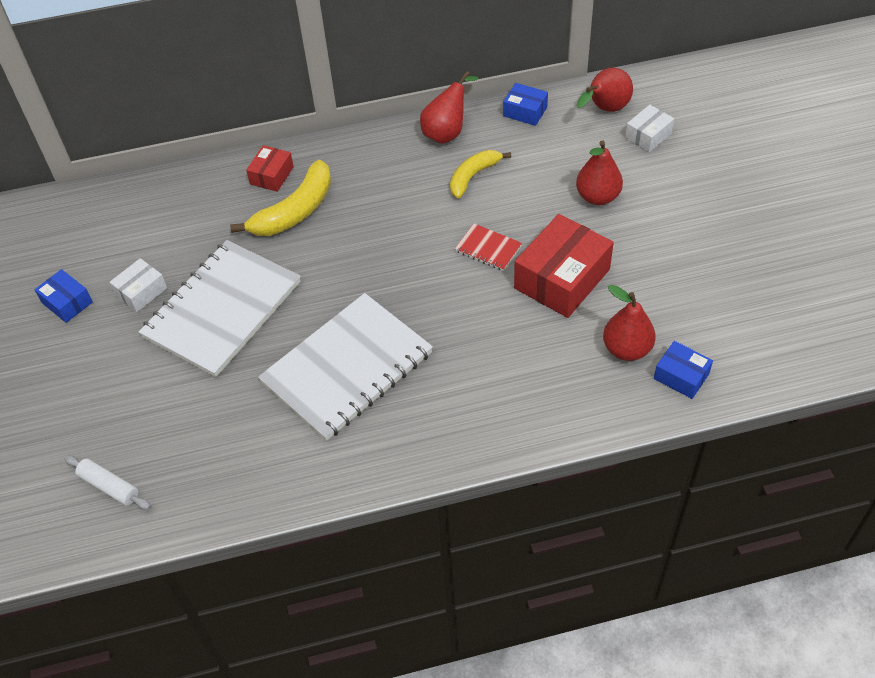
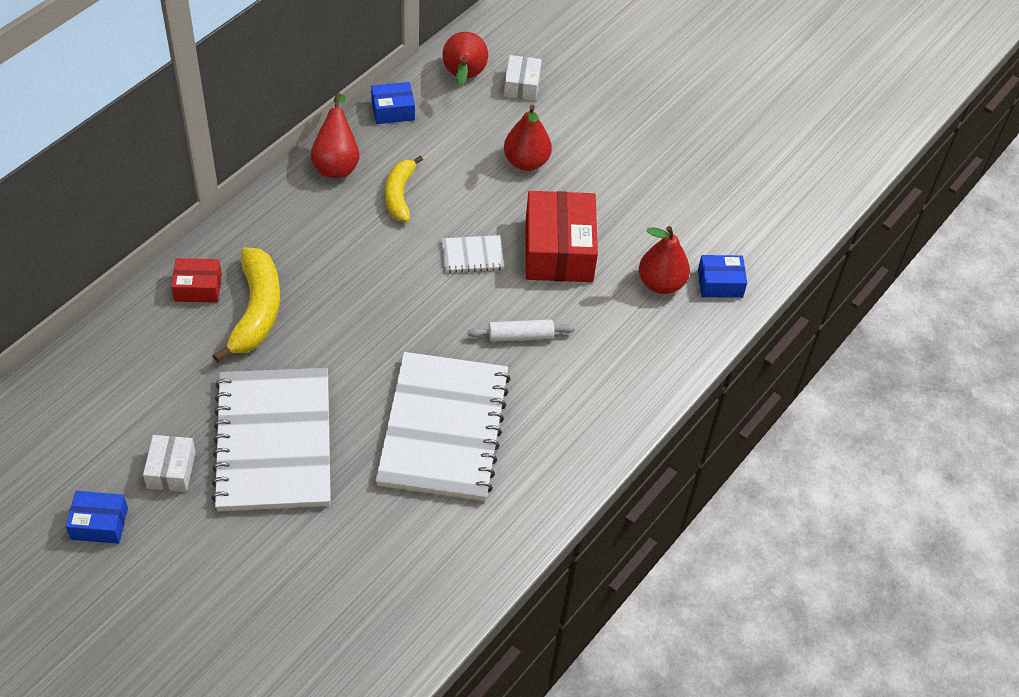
camera: 45 degrees left, 0 degrees up
white rolling pin [64,455,151,510] -> white rolling pin moved to [468,320,575,342]
red box [246,145,294,192] -> red box turned 75 degrees counterclockwise [171,258,222,303]
red notebook [455,223,522,271] -> white notebook [441,235,505,273]

